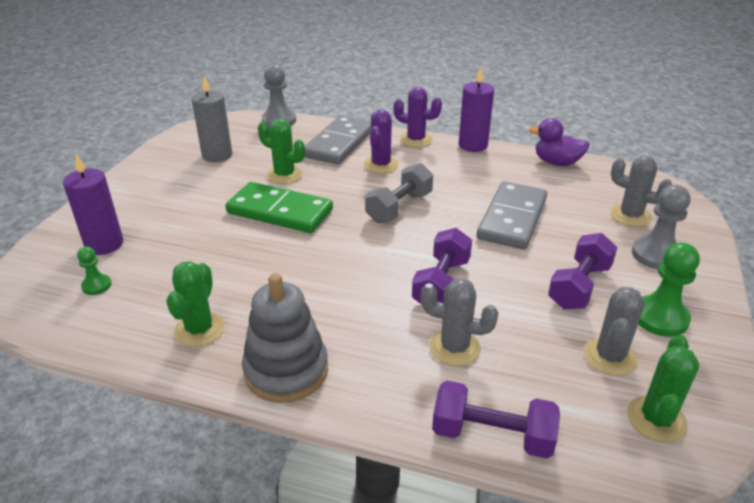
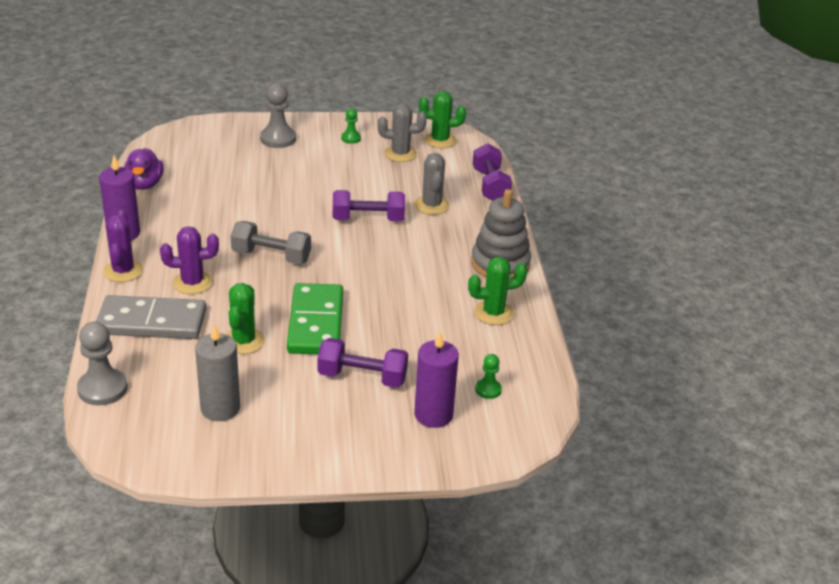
camera: 115 degrees left, 0 degrees up
grey domino [477,181,547,249] -> none
purple dumbbell [548,233,618,309] -> purple dumbbell moved to [318,338,408,388]
grey cactus [610,156,672,227] -> none
green pawn [638,242,700,337] -> green pawn [341,108,361,144], size x0.56

